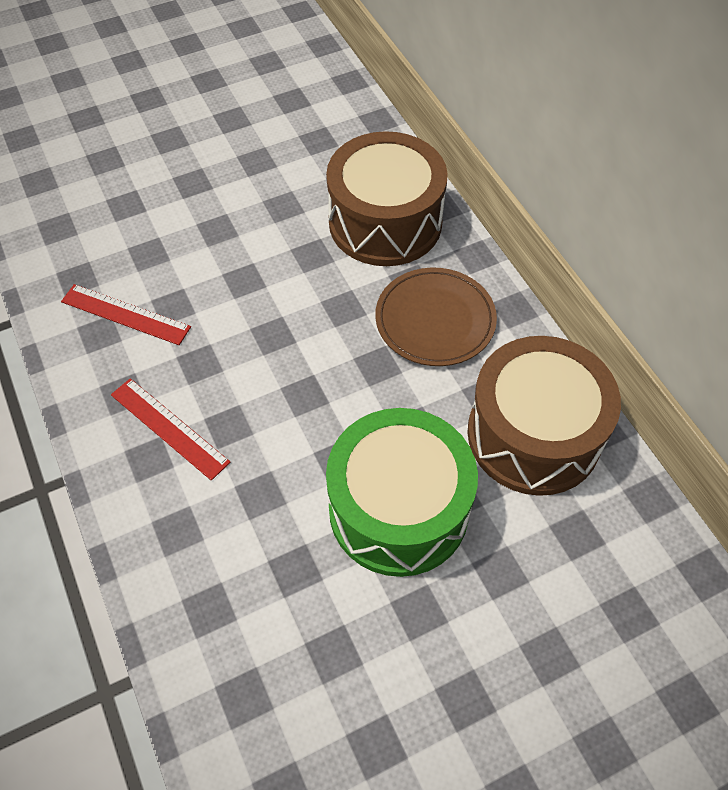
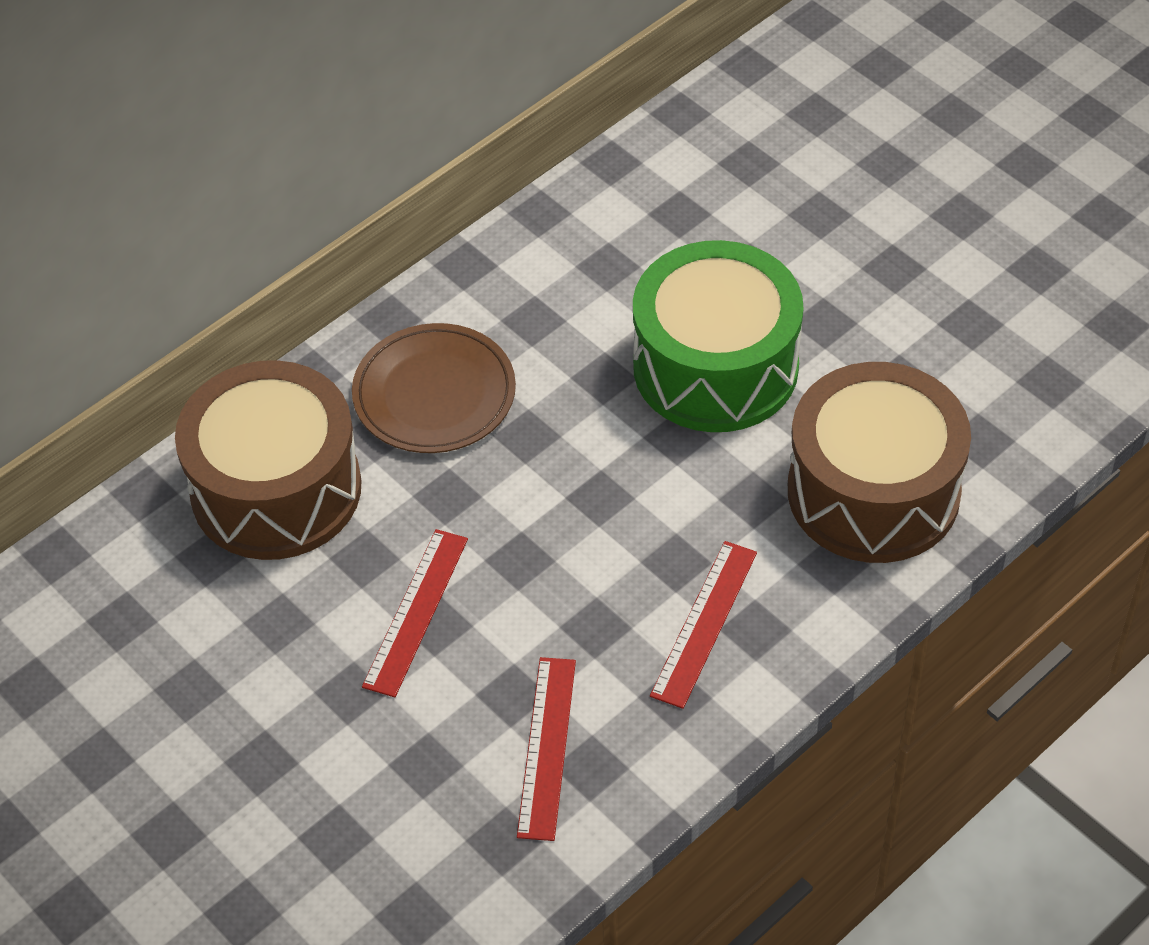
camera: 105 degrees left, 5 degrees down
brown drum [467,336,621,496] -> brown drum moved to [788,362,971,563]
none -> red ruler [362,529,468,697]

